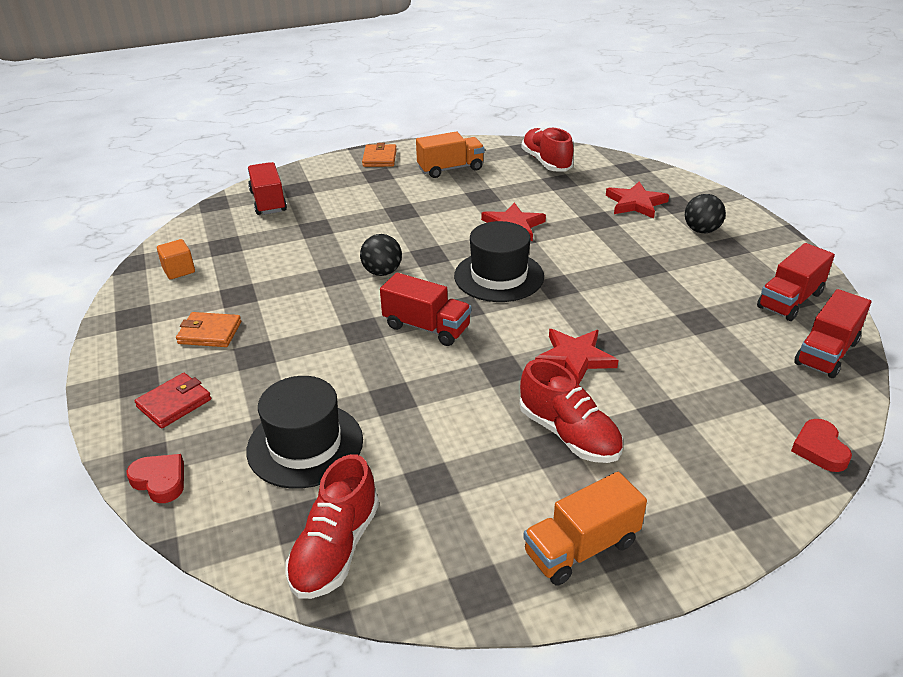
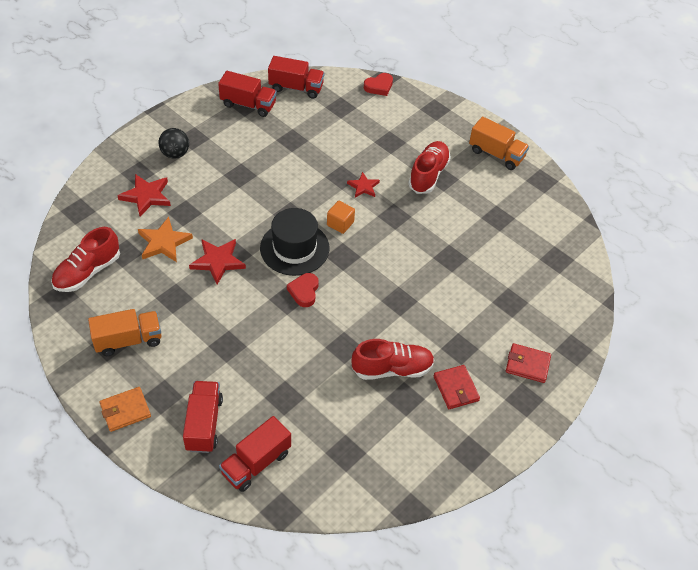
camera: 120 degrees left, 15 degrees up
red heart [126,454,184,503] -> red heart moved to [287,273,319,307]
orange cube [157,239,195,279] -> orange cube moved to [327,201,355,234]
orange wallet [176,312,241,347] -> red wallet [434,365,480,409]
black hat [246,376,363,489] -> none
red shoe [285,454,379,599] -> red shoe moved to [352,339,435,380]
black ball [360,234,402,276] -> none
red truck [380,273,471,346] -> red truck moved to [183,381,223,453]
orange truck [416,131,485,178] -> orange truck turned 120 degrees clockwise [88,309,162,356]
red star [535,329,618,385] -> red star [347,172,380,197], size x0.63
none -> orange star [138,217,193,262]

